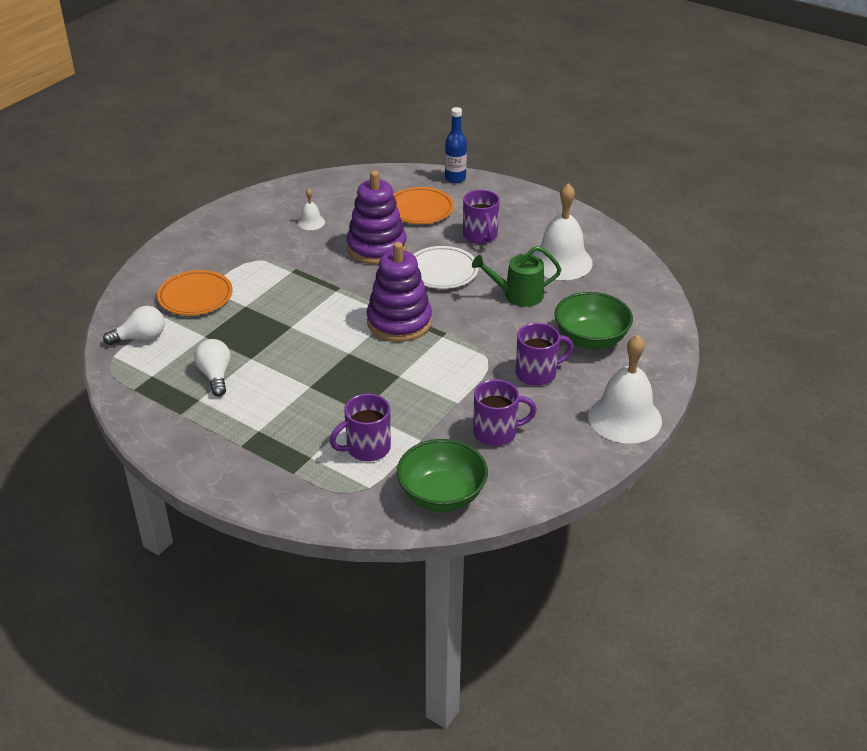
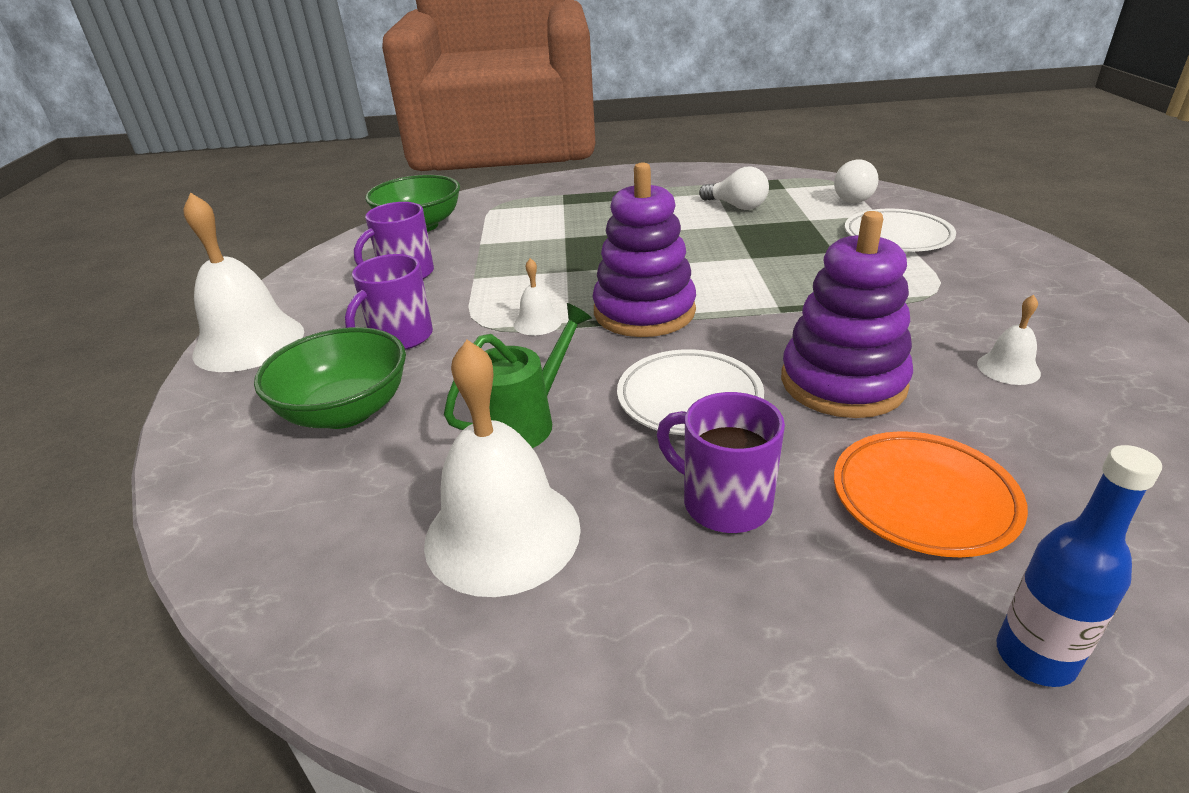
camera: 145 degrees right, 5 degrees down
orange plate [157,270,233,315] -> white plate [845,209,956,252]
purple mug [330,394,391,461] -> none
none -> white bell [514,258,562,335]

